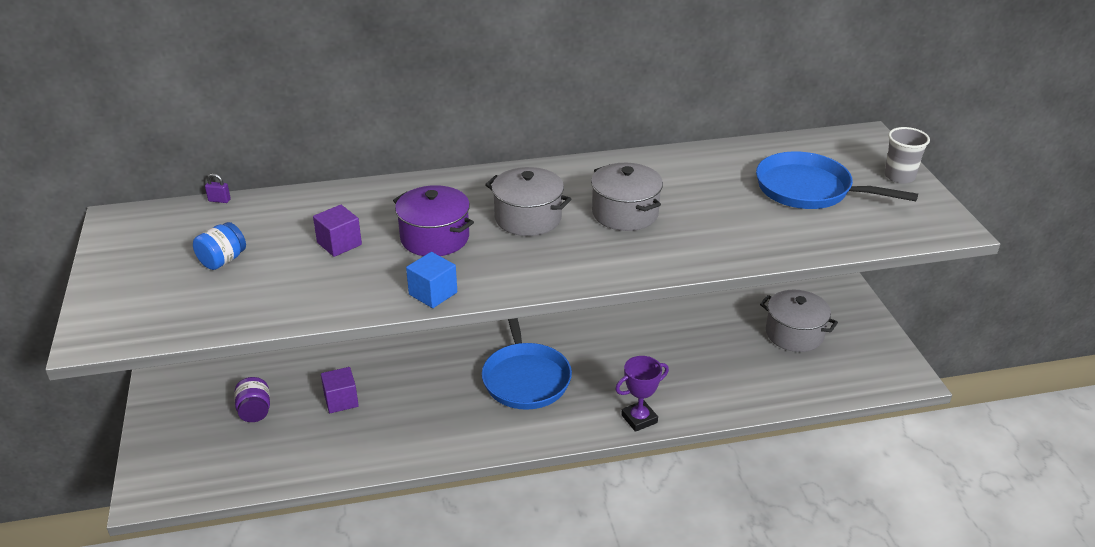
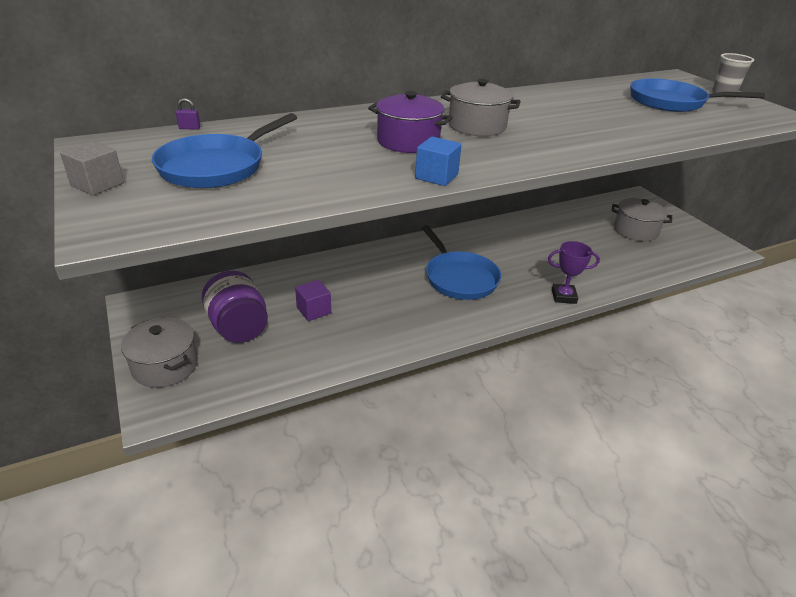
camera: 15 degrees left, 0 degrees up
blue jar [193,222,246,270] -> blue pan [152,113,297,188]
purple jar [234,377,270,422] -> purple jar [202,271,268,343], size x1.76
purple cube [313,205,362,257] -> none
grey pot [591,163,663,231] -> grey pot moved to [121,317,198,388]
purple trophy [615,356,669,432] -> purple trophy turned 45 degrees clockwise [548,241,600,304]
none -> grey cube [60,141,124,195]

